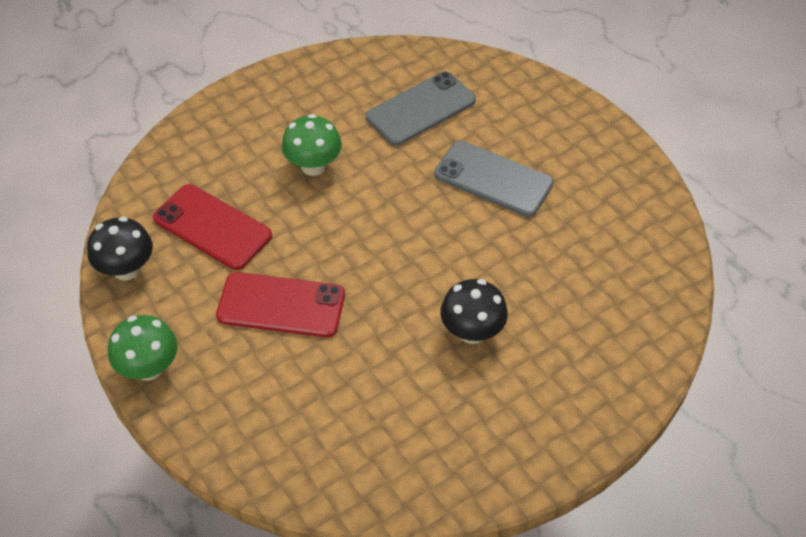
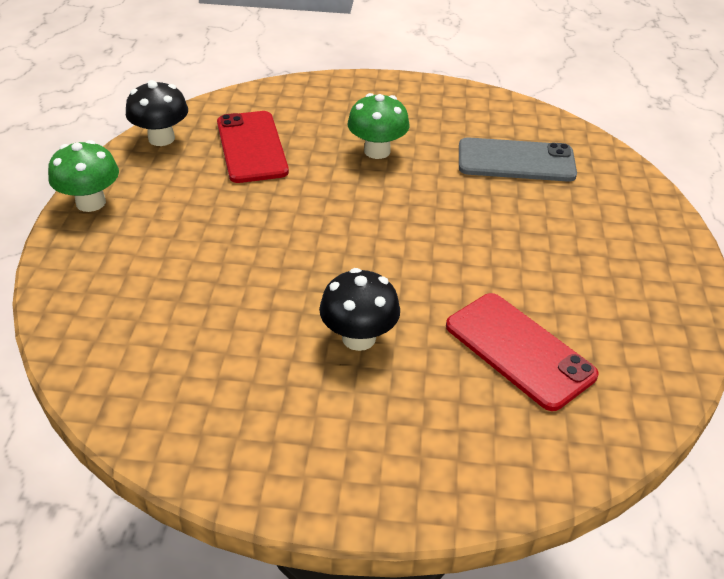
camera: 40 degrees right, 10 degrees down
red phone [216,272,345,337] -> red phone moved to [446,293,599,411]
grey phone [434,141,554,217] -> none

